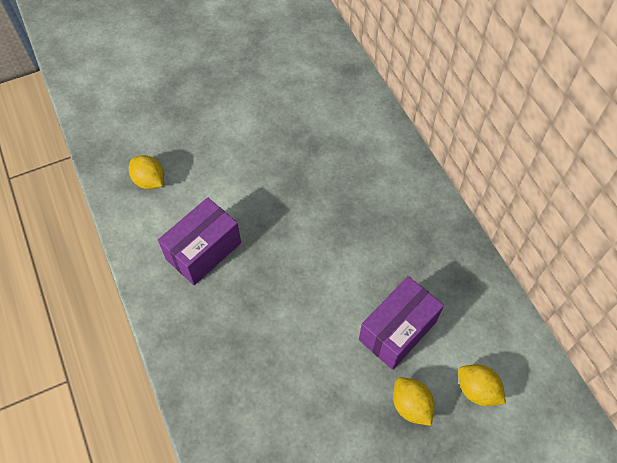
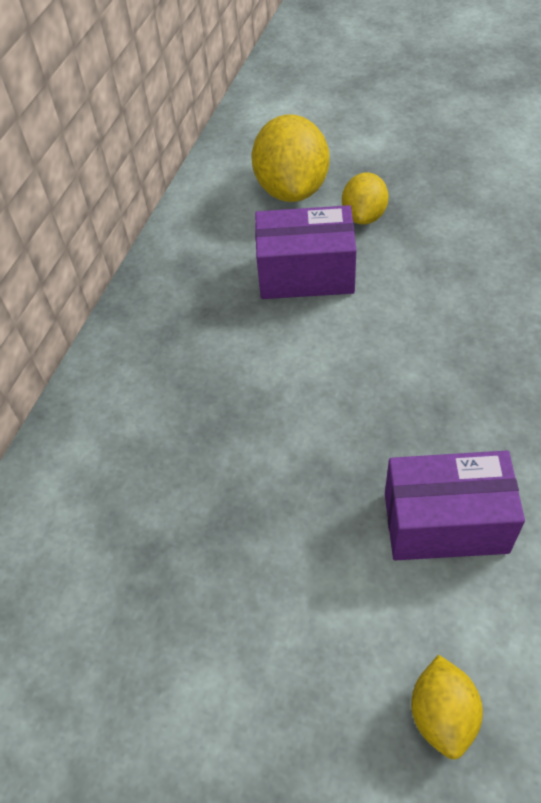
camera: 130 degrees left, 5 degrees down
yellow lemon [458,364,506,406] -> yellow lemon [252,115,329,202], size x1.71

